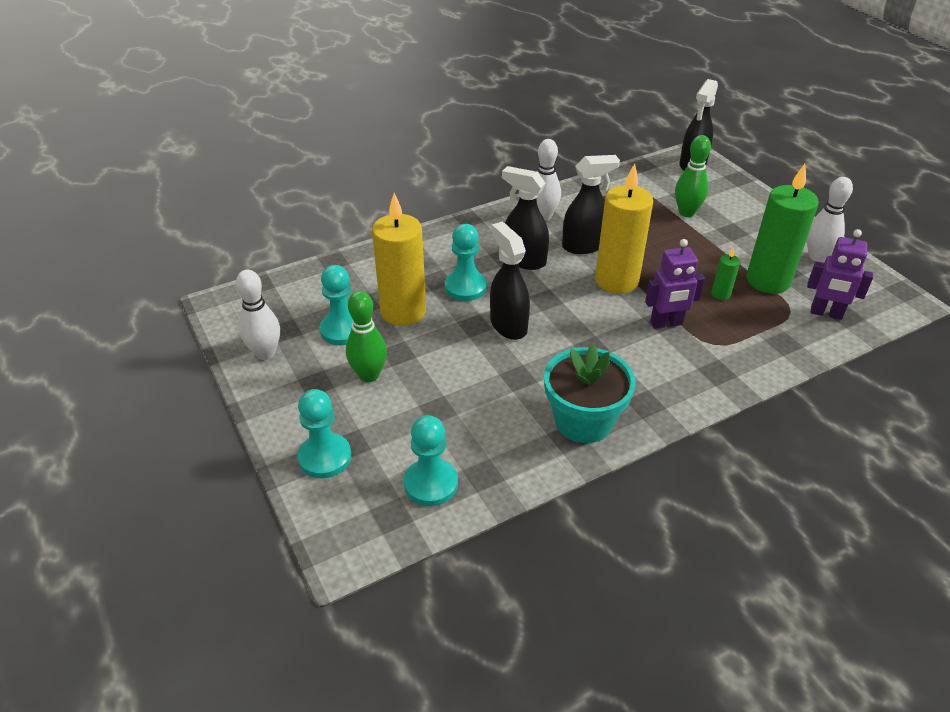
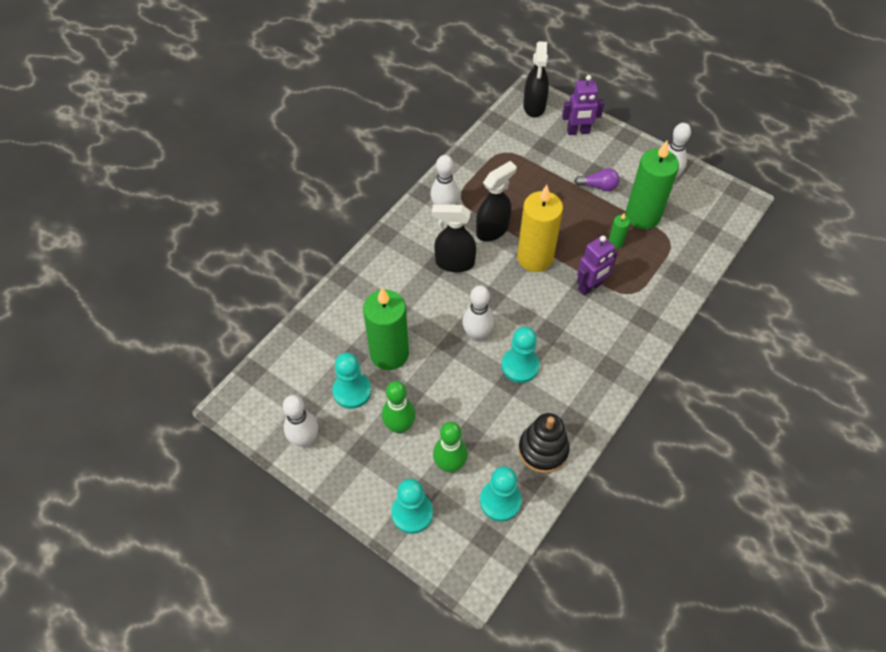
camera: 25 degrees left, 15 degrees up
yellow candle [372,193,426,326] -> green candle [363,288,409,370]
turquoise pawn [445,224,487,301] -> turquoise pawn moved to [501,327,540,383]
black spray bottle [490,222,530,340] -> white bowling pin [462,285,494,342]
turquoise flower pot [544,344,636,443] -> none
green bowling pin [675,135,711,217] -> green bowling pin moved to [433,422,468,473]
purple robot [807,229,873,320] -> purple robot moved to [562,75,604,135]
none -> black stacking toy [518,413,570,473]
none -> purple light bulb [574,168,619,191]

